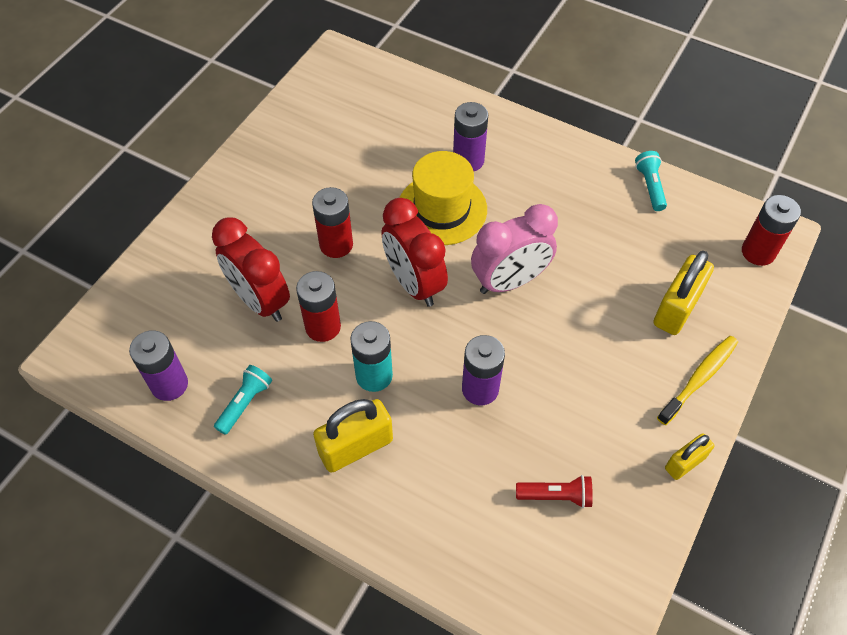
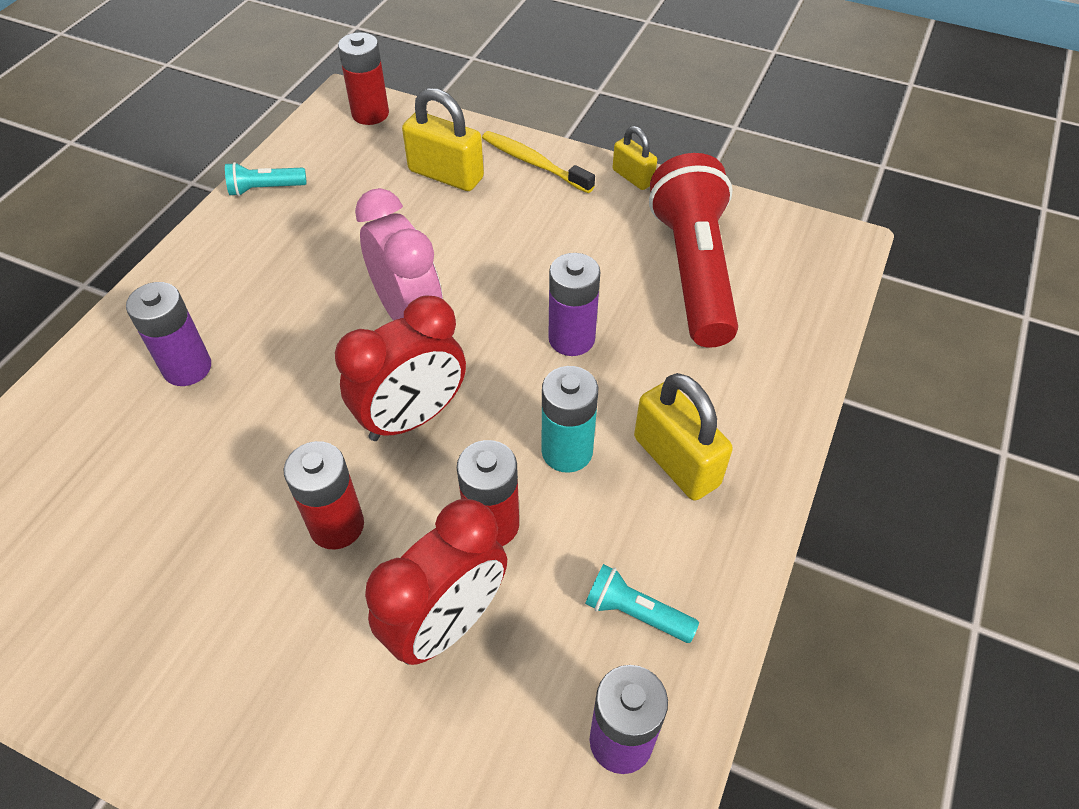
camera: 95 degrees left, 5 degrees down
yellow hat [399,151,487,245] -> none
red flashlight [516,475,593,508] -> red flashlight [649,153,738,348], size x2.37

